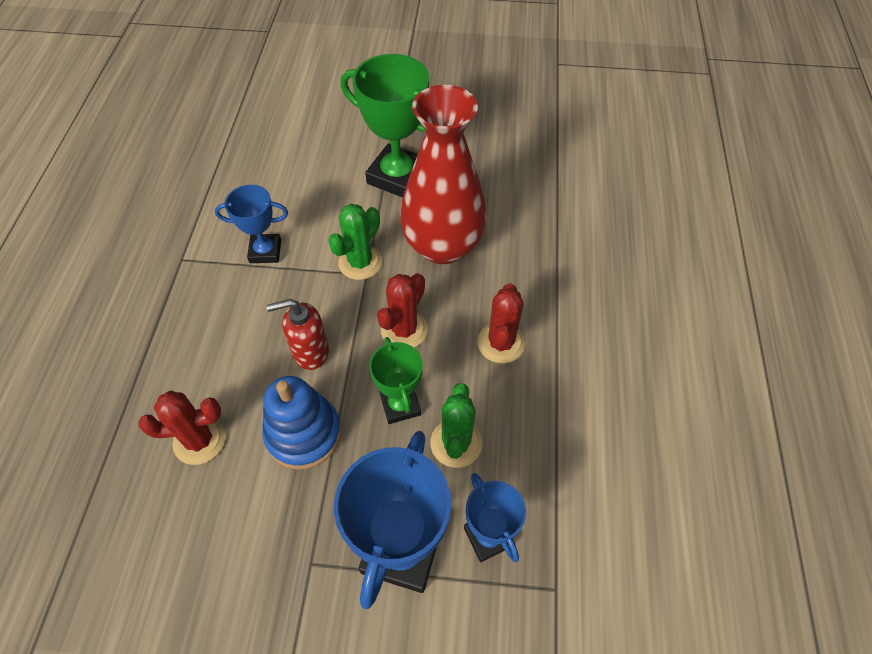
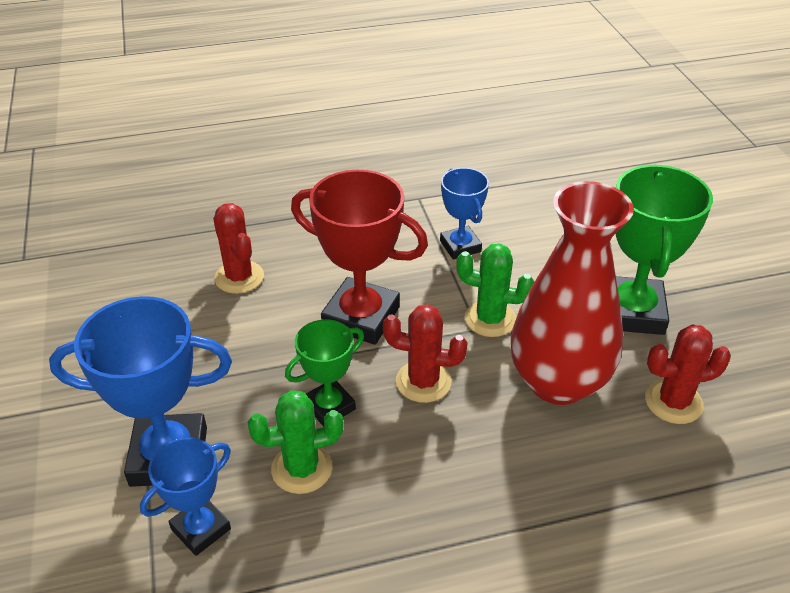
camera: 70 degrees right, 15 degrees down
blue stacking toy [262,376,341,470] -> none
red soap dispenser [266,299,329,370] -> red trophy [291,170,428,345]
red cactus [478,283,525,363] -> red cactus moved to [645,324,731,424]

